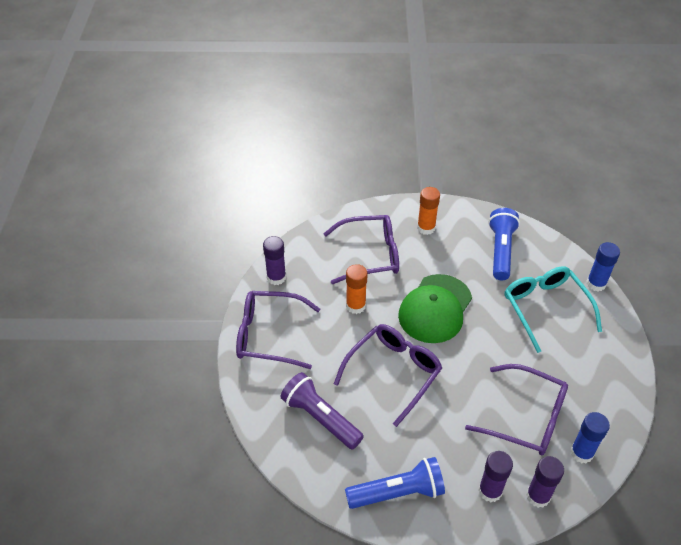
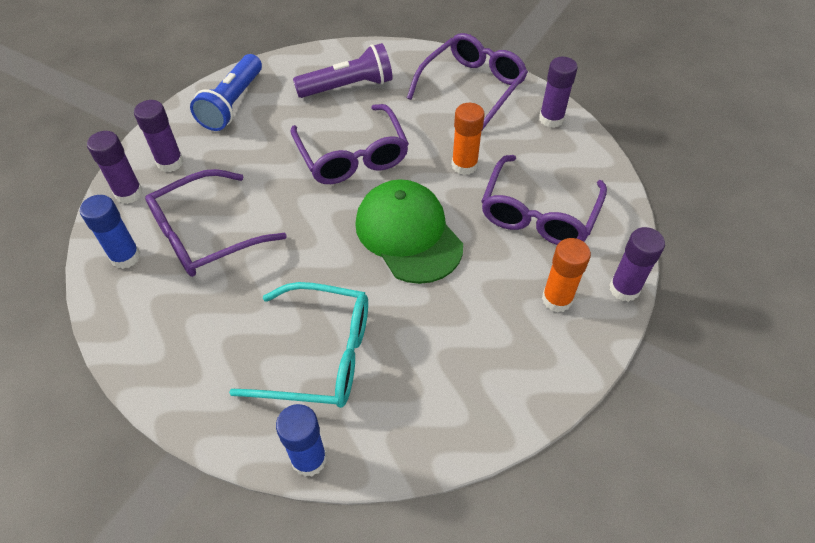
camera: 120 degrees right, 5 degrees up
blue flashlight [488,208,520,280] -> none
none -> purple glue stick [609,227,665,302]

